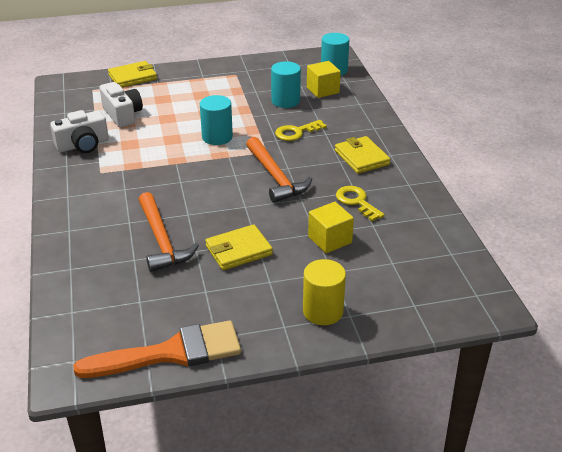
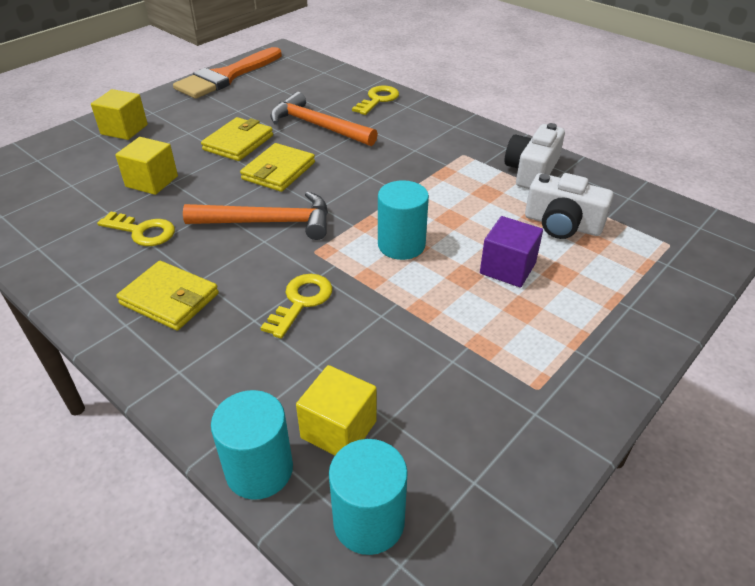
camera: 145 degrees right, 5 degrees up
yellow wallet [108,61,157,87] -> yellow wallet moved to [240,143,315,192]
orange hammer [246,137,312,203] -> orange hammer turned 150 degrees clockwise [183,191,328,240]
turquoise cylinder [271,61,301,108] -> turquoise cylinder moved to [211,390,293,500]
yellow cylinder [303,259,346,325] -> yellow cube [91,89,148,140]
none -> yellow key [352,85,399,115]
none -> purple cube [480,216,543,287]

